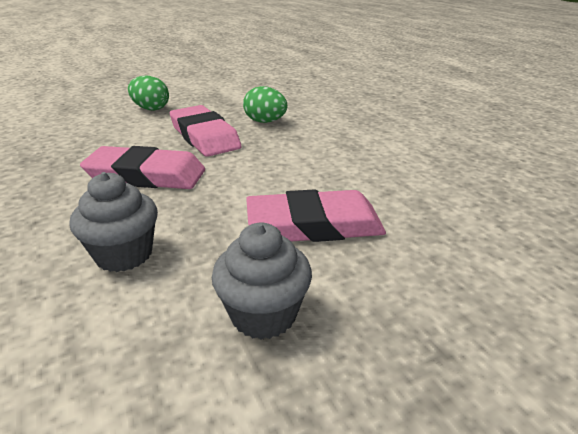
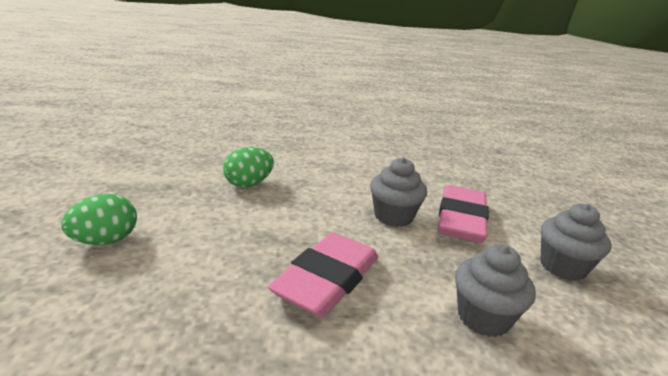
camera: 70 degrees left, 5 degrees down
pink eraser [170,105,242,157] -> none
none -> grey cupcake [370,157,427,227]

